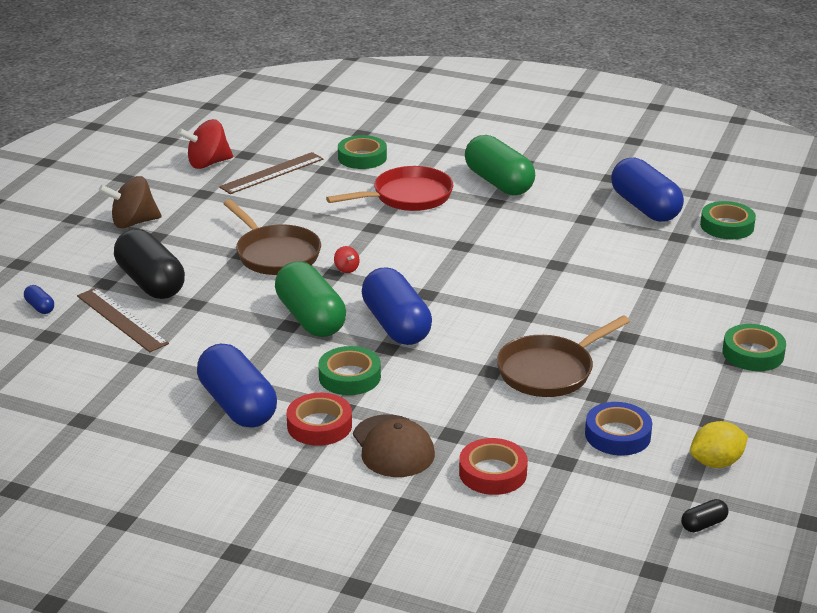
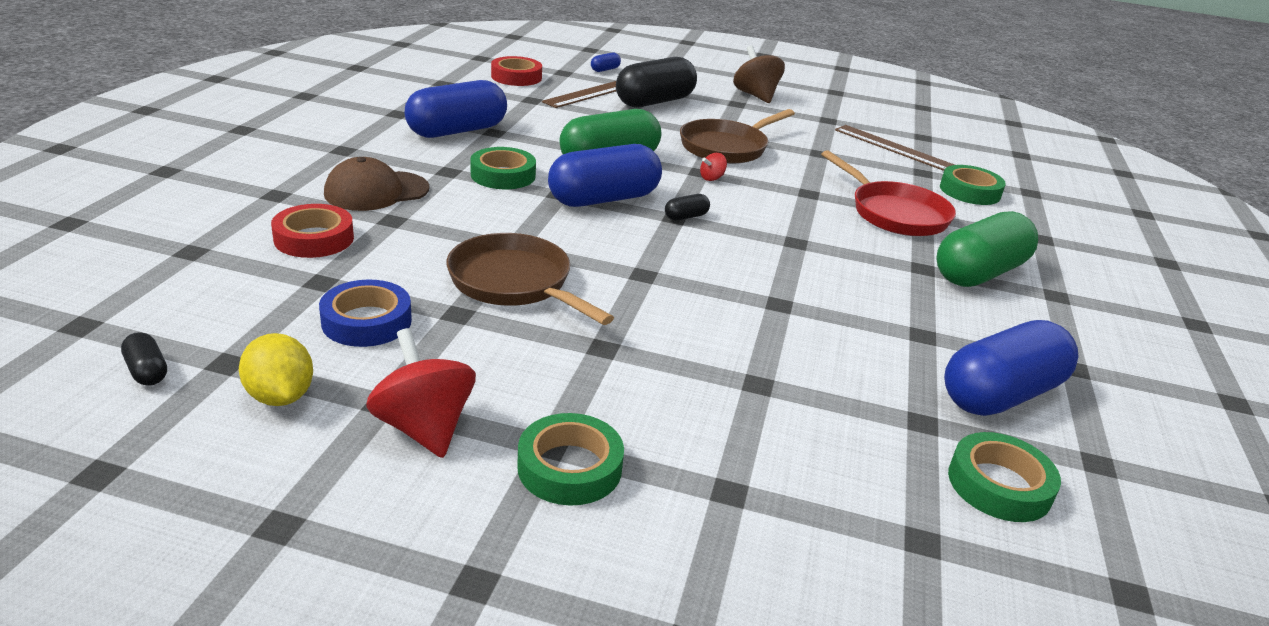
camera: 80 degrees right, 0 degrees up
red spinning top [178,119,233,169] -> red spinning top moved to [366,328,476,458]
red tape [287,393,352,446] -> red tape moved to [491,56,542,86]
none -> black capsule [665,194,710,221]

